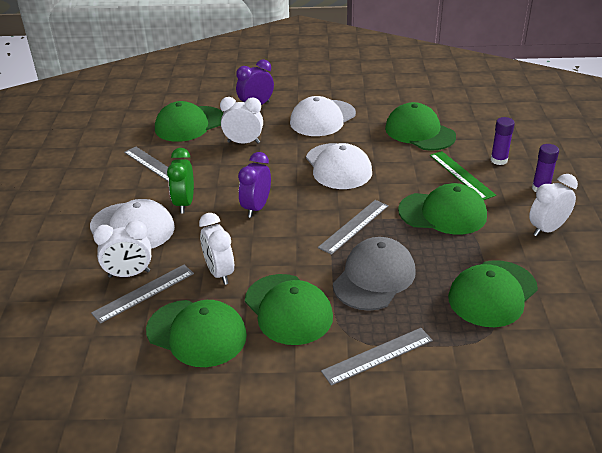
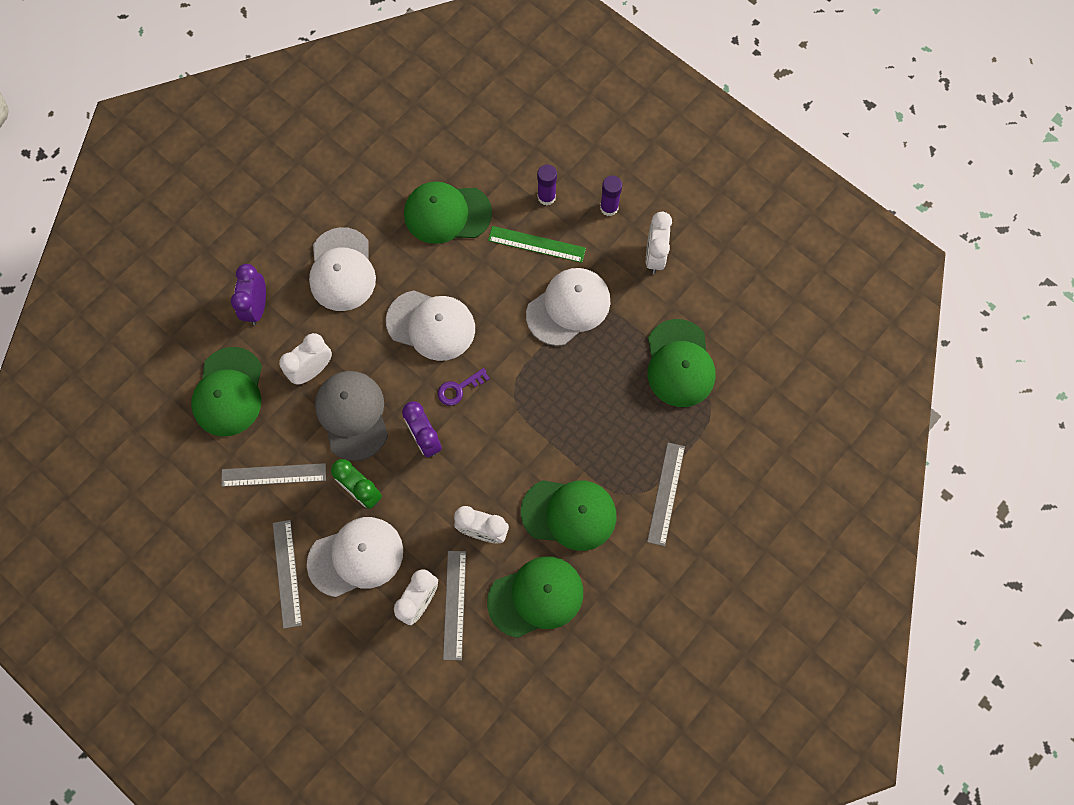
camera: 50 degrees left, 35 degrees up
grey ruler [318,200,388,255] -> grey ruler moved to [273,520,302,629]
grey cap [333,237,416,311] -> grey cap moved to [315,371,388,461]
green cap [398,183,487,235] -> white cap [526,268,611,346]
none -> purple key [438,368,490,406]

